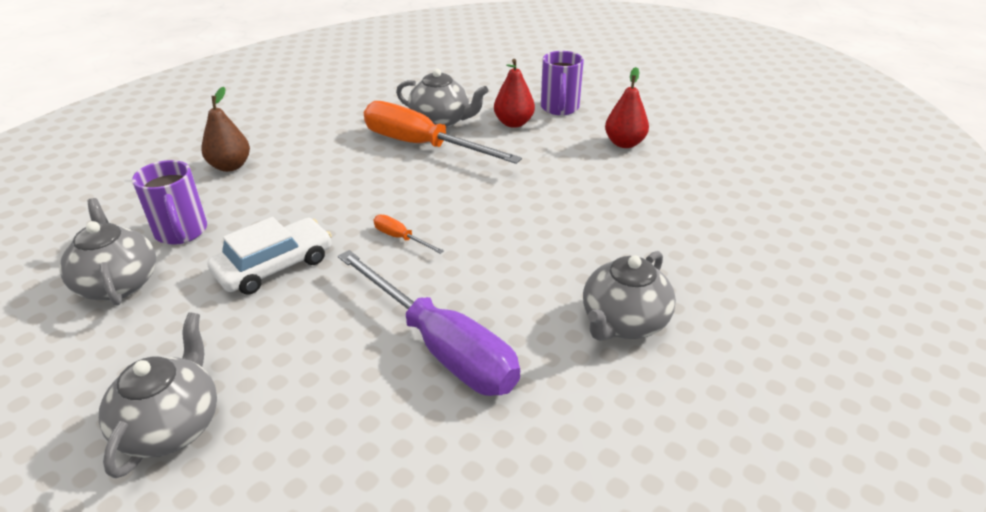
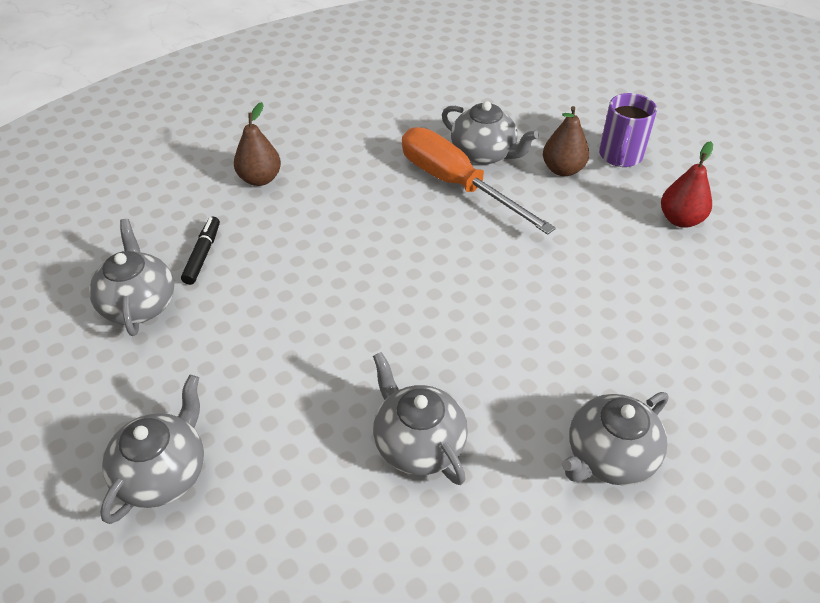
camera: 15 degrees right, 10 degrees up
purple mug [132,160,207,245] -> black marker [181,217,220,285]
white car [207,217,332,295] -> none
purple screwdriver [338,250,520,396] -> grey teapot [373,352,468,485]
orange screwdriver [374,214,444,254] -> none
red pear [494,59,535,128] -> brown pear [543,106,589,176]

